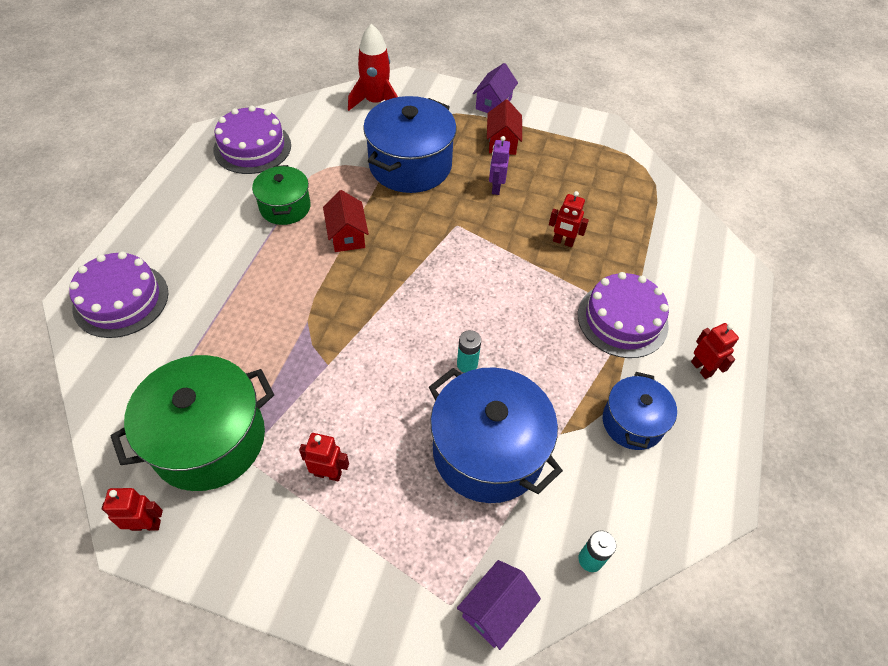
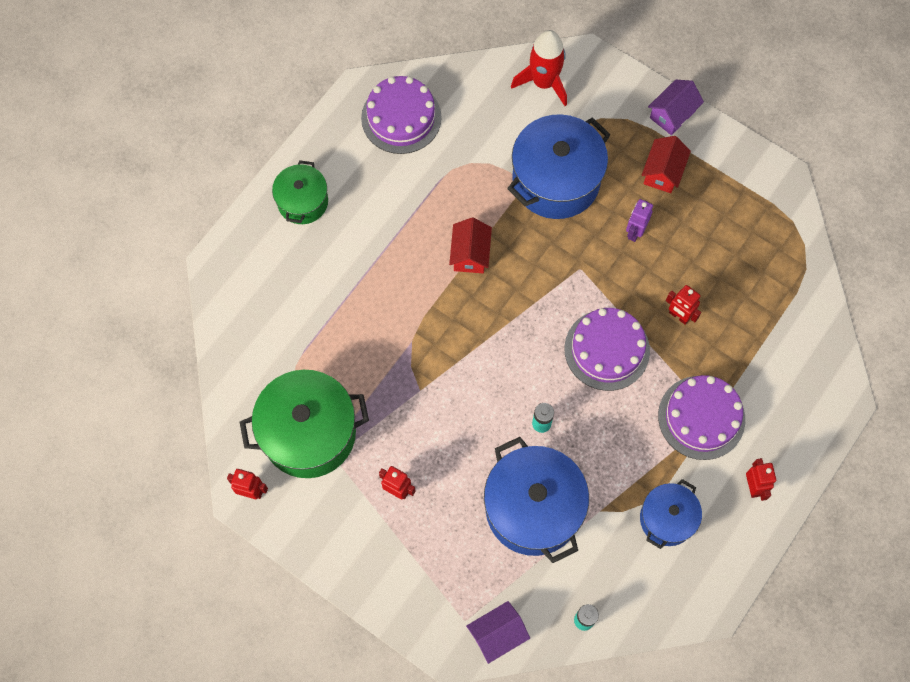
camera: 20 degrees right, 15 degrees up
purple cake [69,252,168,338] -> purple cake moved to [564,308,650,391]
green pot [252,165,311,225] -> green pot moved to [272,160,328,224]

